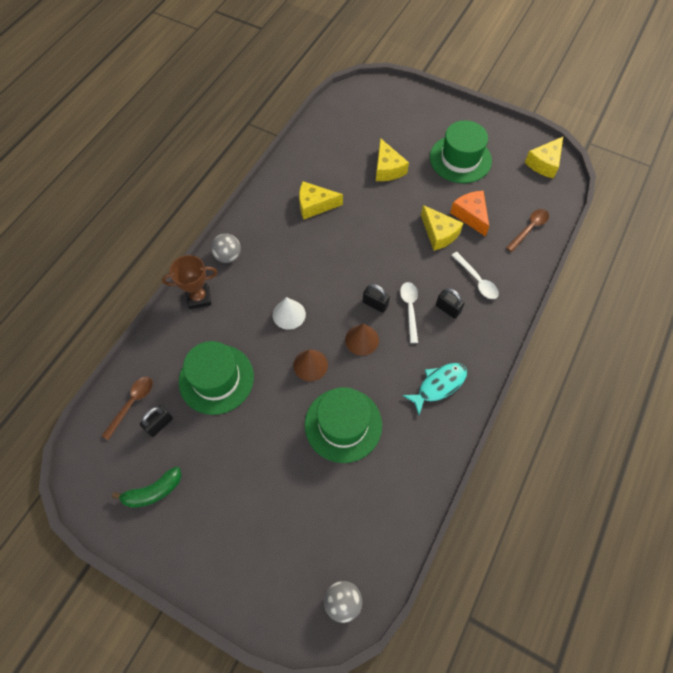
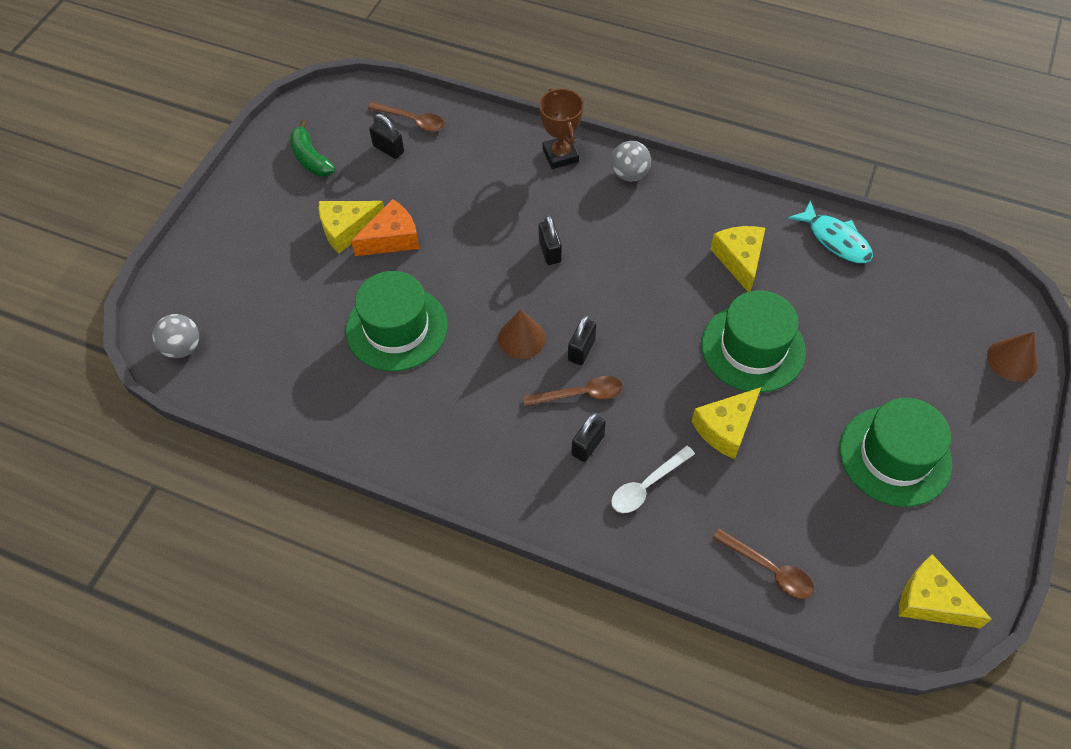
camera: 85 degrees right, 5 degrees down
green hat [179,341,254,415] -> green hat moved to [701,290,806,393]
white cone [273,297,306,330] -> black padlock [539,215,562,265]
brown cone [293,350,328,382] -> brown cone moved to [987,332,1037,382]
yellow cheese [376,138,409,181] -> yellow cheese moved to [319,201,384,254]
white spoon [400,282,418,343] -> brown spoon [523,376,623,406]
turquoise fish [402,363,467,415] -> turquoise fish moved to [788,200,873,263]
orange cheese [450,191,490,237] -> orange cheese moved to [351,199,419,256]

